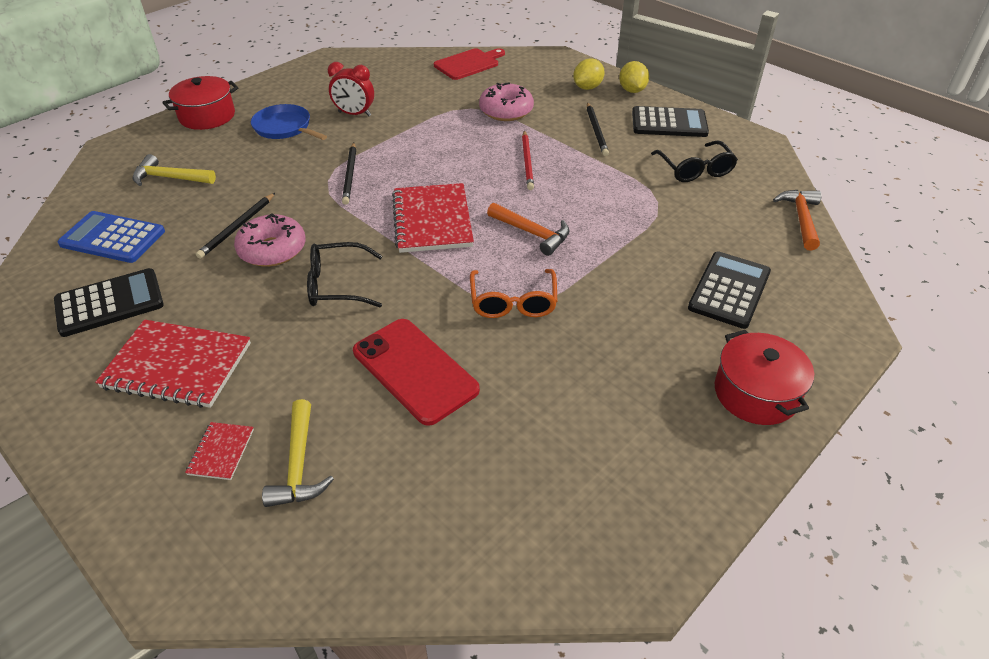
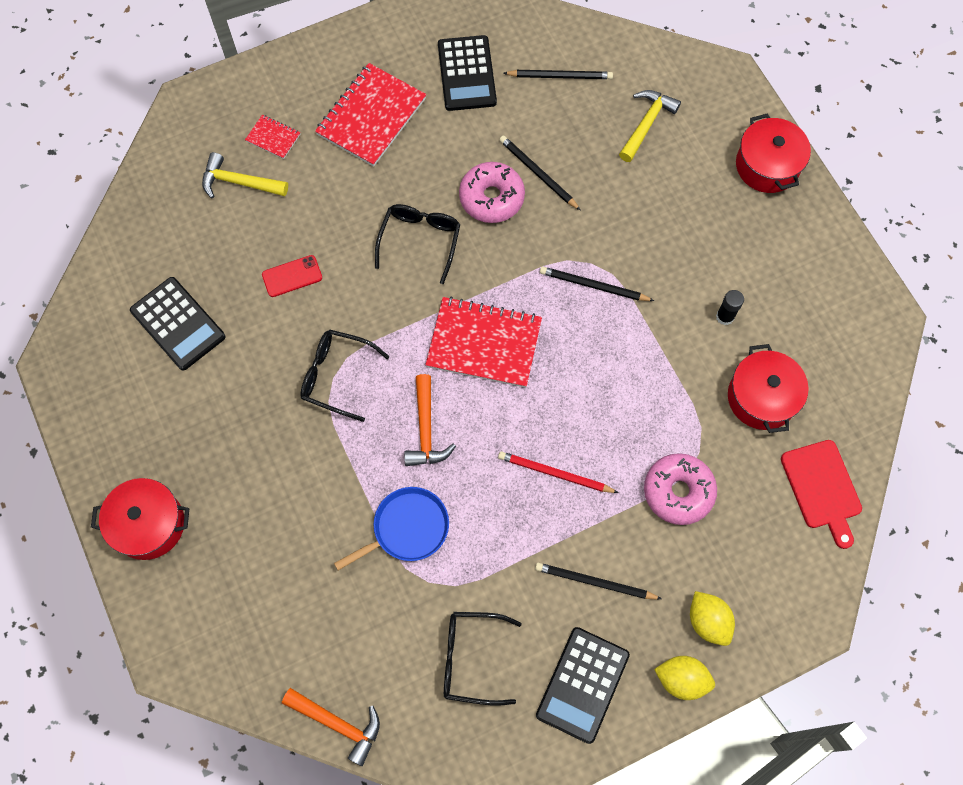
camera: 110 degrees right, 25 degrees up
blue calculator [58,211,165,263] -> black pencil [504,70,613,79]
blue pan [251,104,327,140] -> blue pan moved to [334,487,449,570]
red clock [328,62,374,116] -> black glue stick [716,290,744,325]
red phone [353,319,480,426] -> red phone [262,255,322,297], size x0.51
orange glasses [470,269,557,318] -> black glasses [300,330,389,422]
orange hammer [487,203,569,256] -> orange hammer turned 60 degrees counterclockwise [404,374,456,466]
black calculator [688,252,771,329] -> black calculator moved to [130,277,226,371]
none -> red pot [728,344,809,433]

